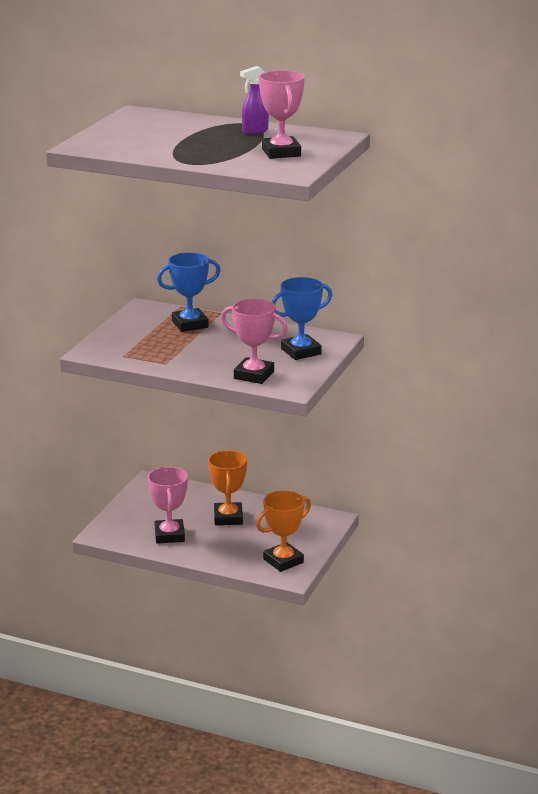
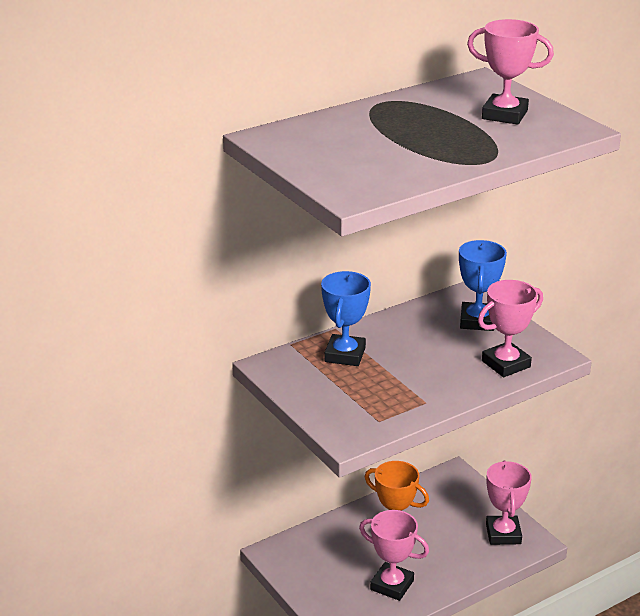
camera: 55 degrees left, 5 degrees up
purple spray bottle [240,66,269,135] -> none
orange trophy [256,491,311,572] -> pink trophy [486,460,532,545]

